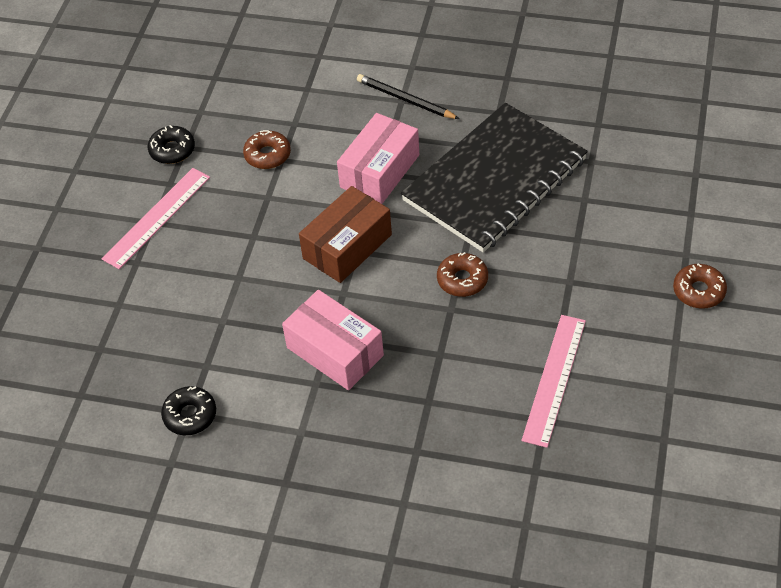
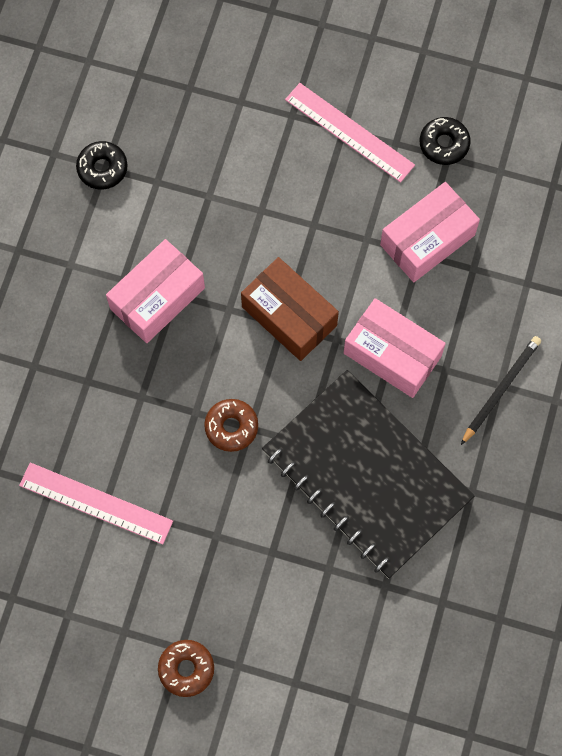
camera: 90 degrees right, 20 degrees up
brown donut [243,130,291,169] -> pink box [380,182,480,282]

